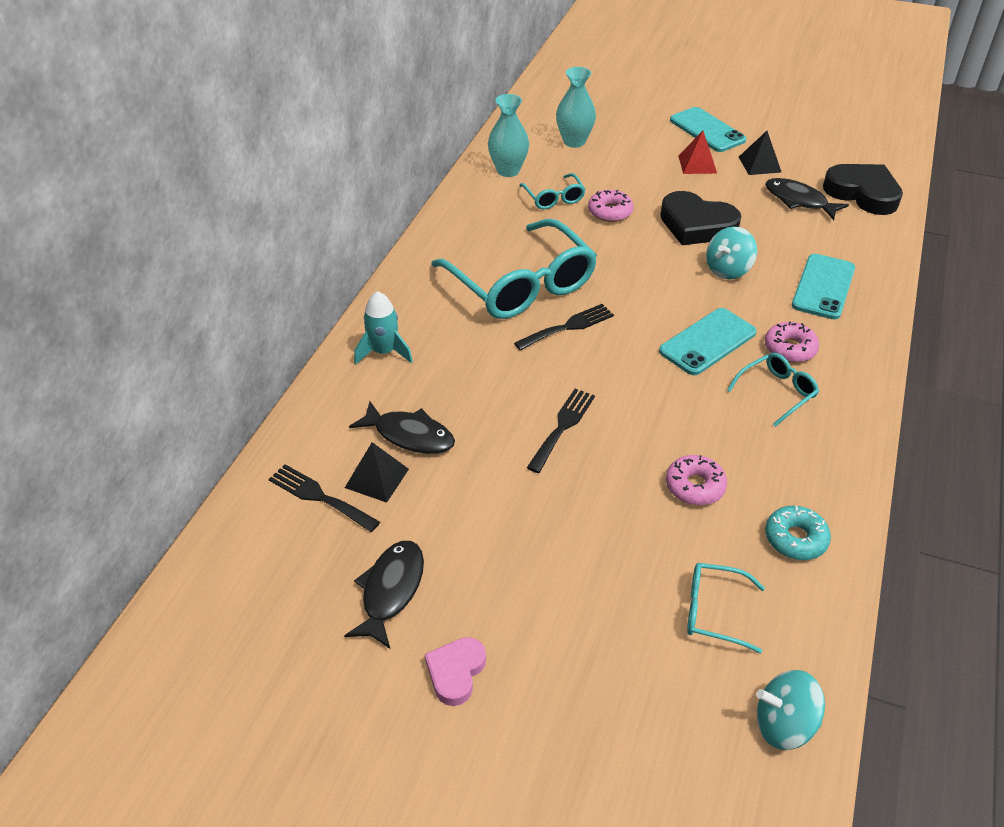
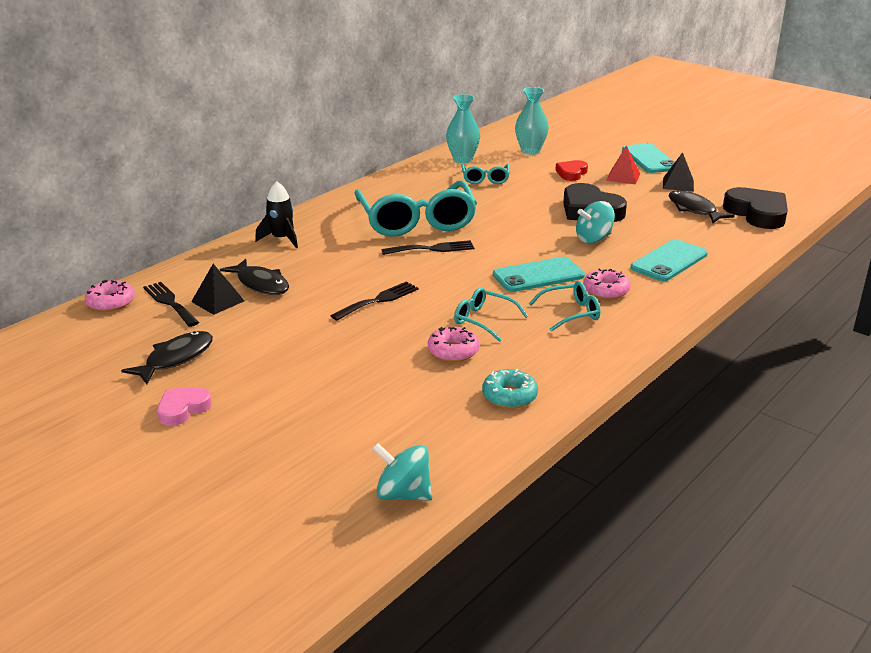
camera: 20 degrees right, 15 degrees down
turquoise rocket [354,291,413,365] -> black rocket [255,181,298,248]
pink donut [588,190,634,222] -> pink donut moved to [85,280,135,312]
turquoise glasses [687,563,765,654] -> turquoise glasses moved to [454,287,528,342]
none -> red heart [555,160,588,181]

